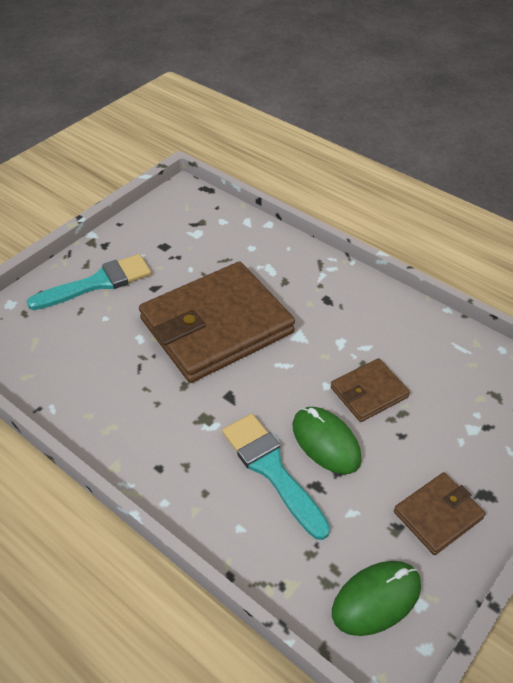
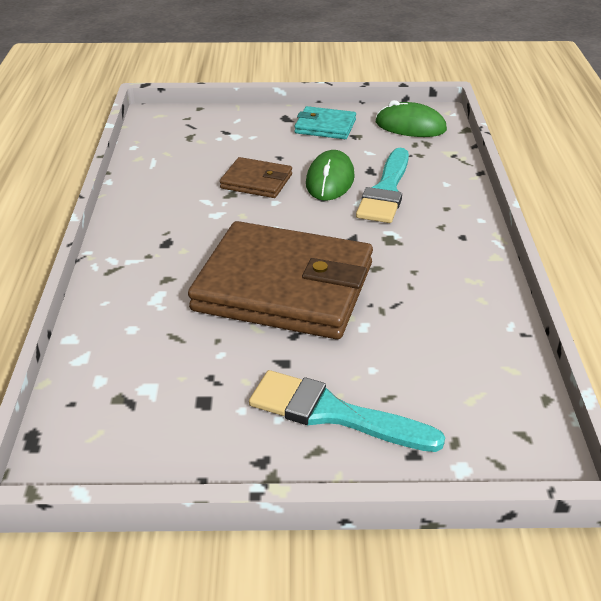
camera: 130 degrees left, 10 degrees down
brown wallet [394,472,485,555] -> turquoise wallet [295,106,356,139]

